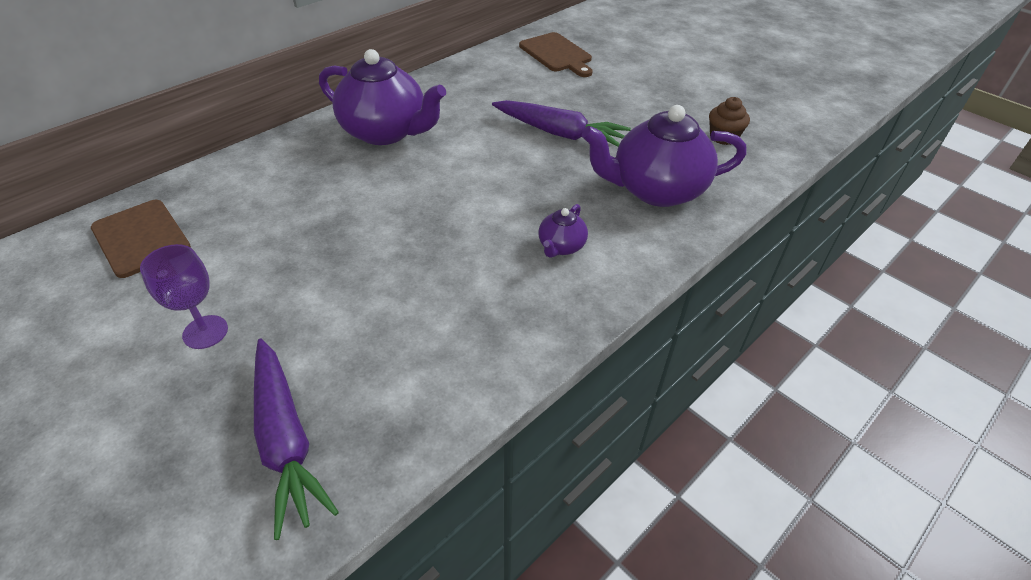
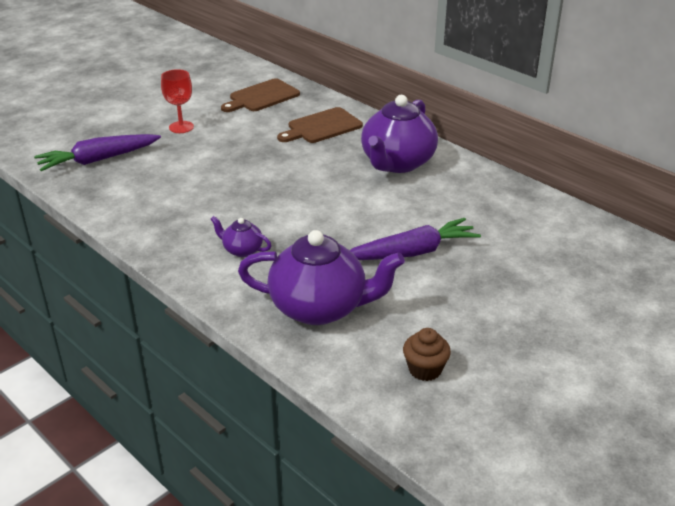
camera: 90 degrees right, 10 degrees down
purple goblet [140,244,228,349] -> red goblet [161,69,194,133]
purple carrot [492,100,631,147] -> purple carrot turned 135 degrees counterclockwise [350,218,481,260]
brown cutting board [519,32,592,77] -> brown cutting board moved to [277,107,363,143]
purple teapot [582,105,747,207] -> purple teapot turned 105 degrees clockwise [238,230,405,325]

